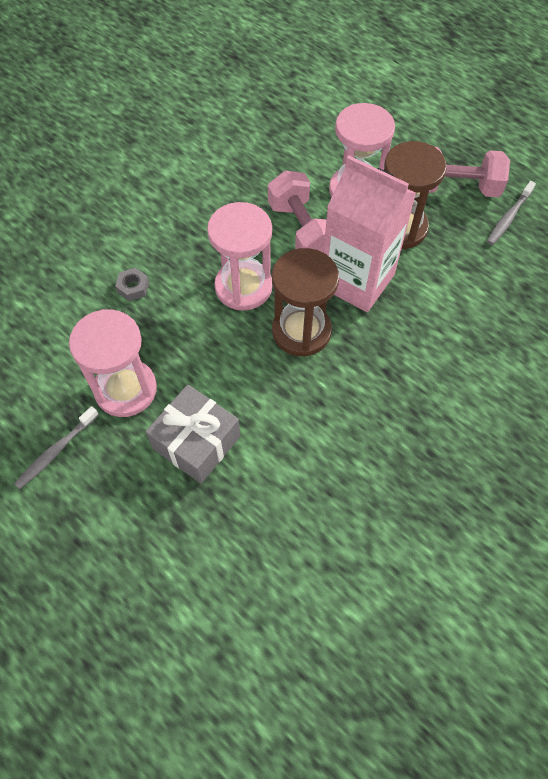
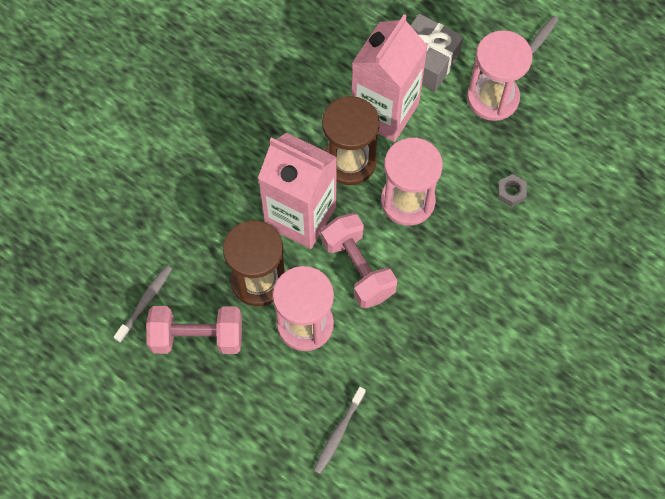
camera: 175 degrees right, 5 degrees up
none -> grey toothbrush [314,387,366,474]
none -> pink carton [351,14,428,142]

